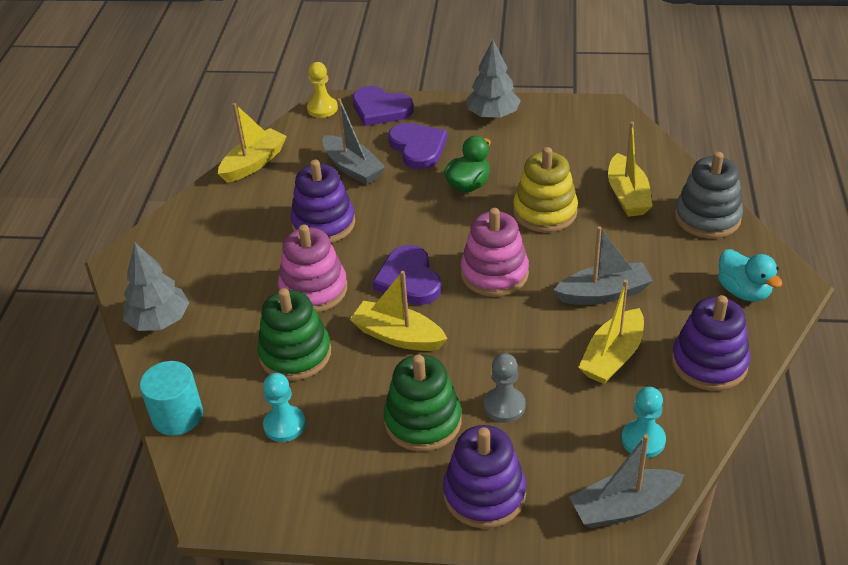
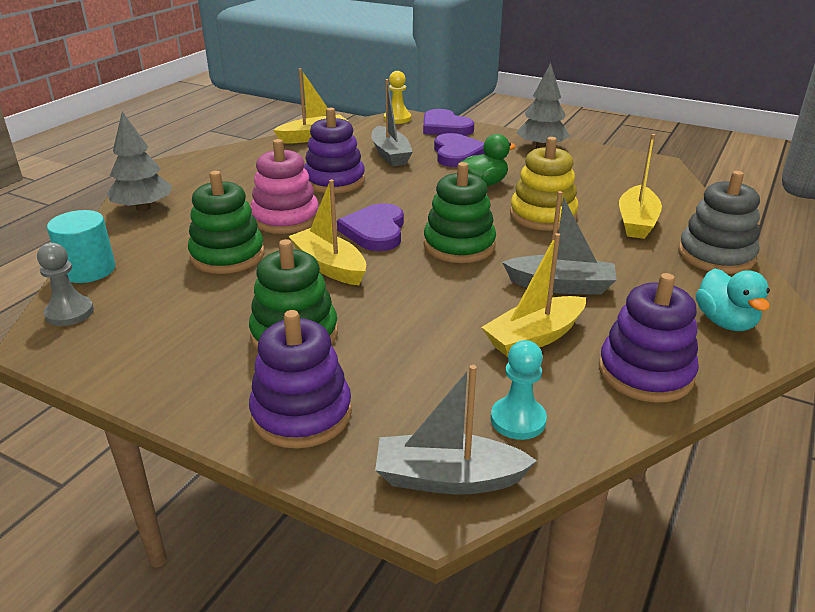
camera: 20 degrees right, 10 degrees down
turquoise pawn [263,373,306,442] -> none
pink stacking toy [461,208,529,297] -> green stacking toy [424,162,496,263]
grey pawn [484,353,526,423] -> grey pawn moved to [37,243,94,326]

